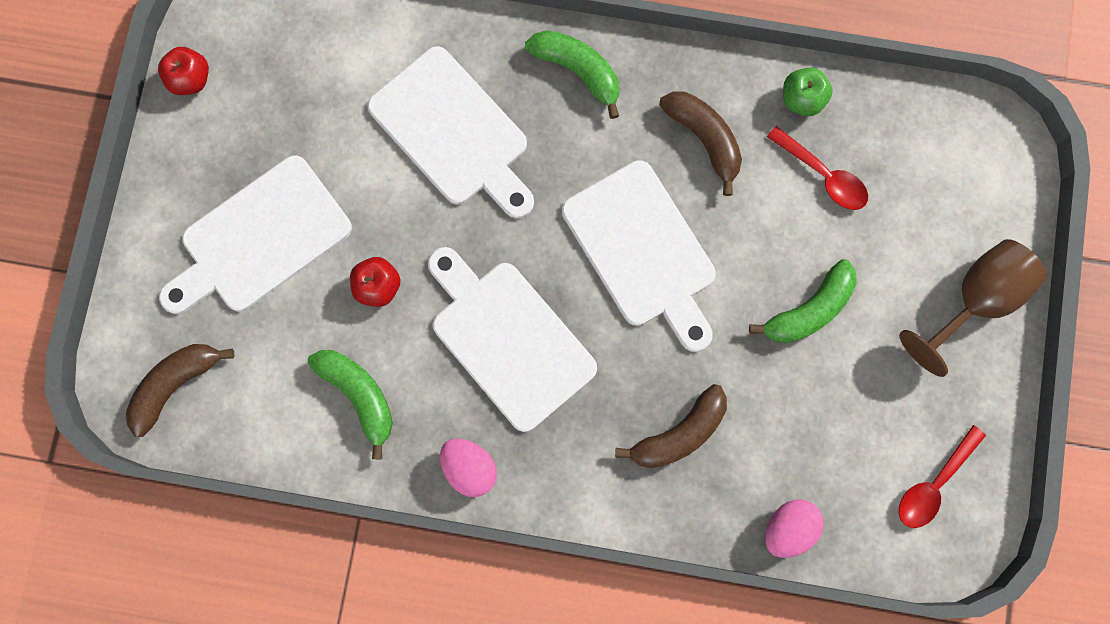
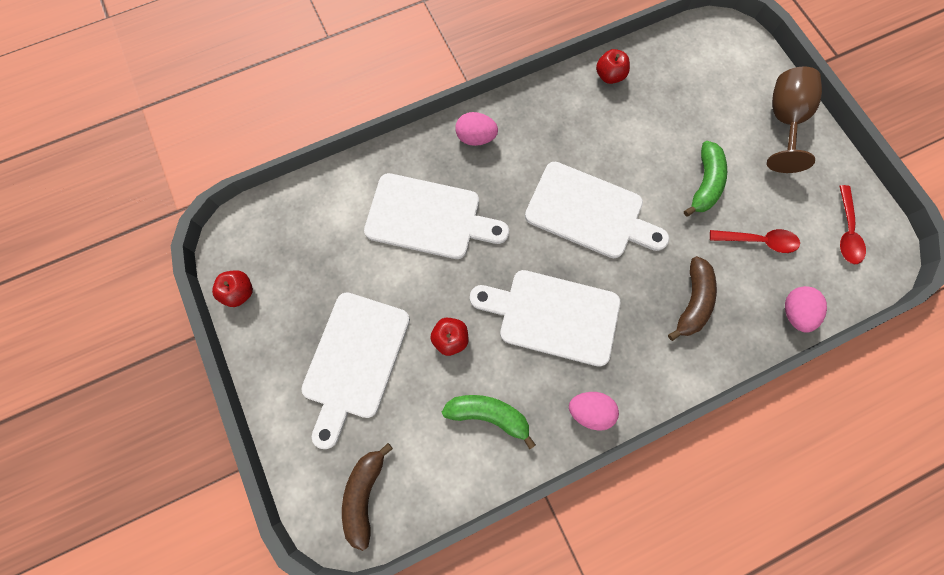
camera: 35 degrees left, 5 degrees down
green banana [525,30,620,119] -> pink egg [455,112,498,146]
brown banana [659,92,742,196] -> none
red spoon [767,126,868,210] -> red spoon moved to [710,229,800,253]
green apple [783,67,833,116] -> red apple [596,49,630,84]

